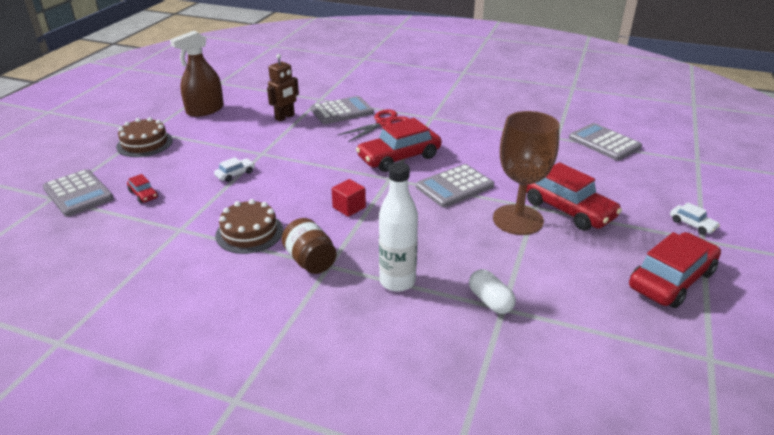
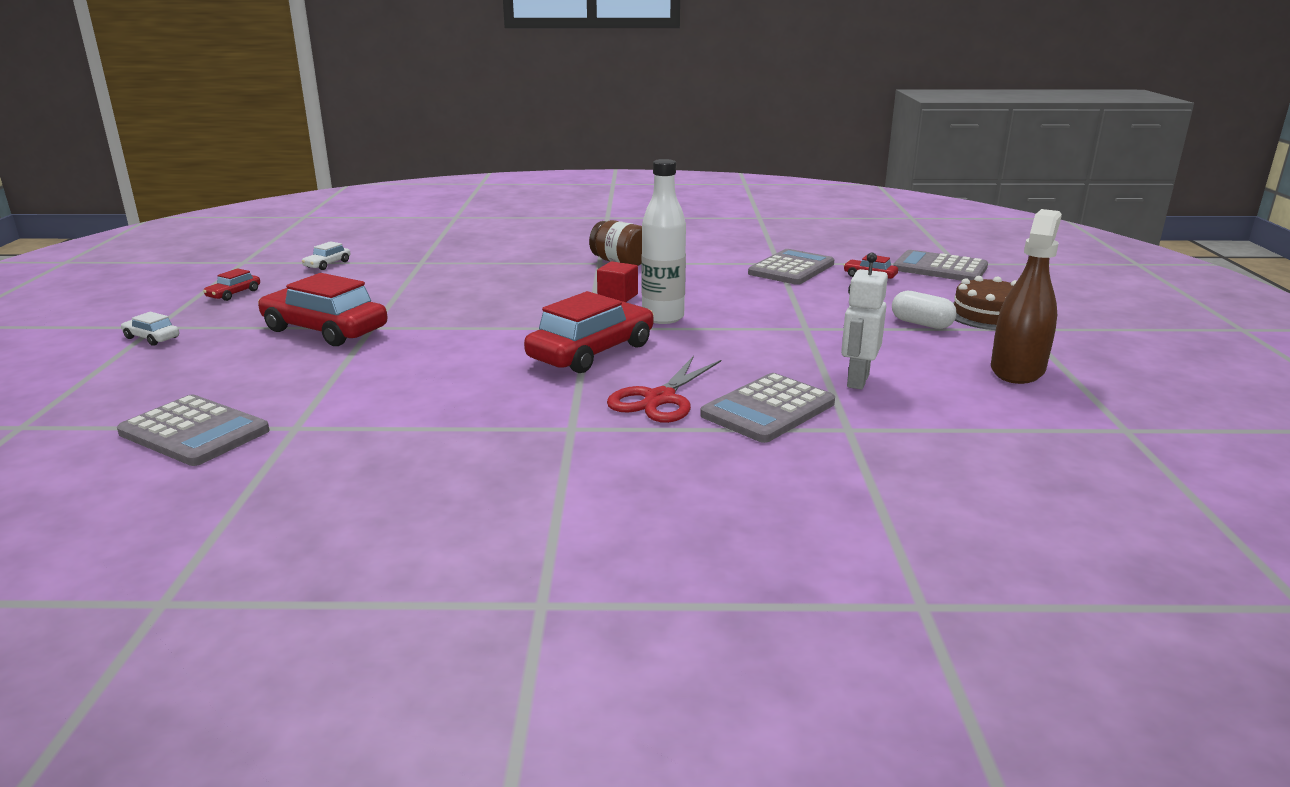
camera: 160 degrees right, 10 degrees down
white car [214,157,255,182] -> white car moved to [302,241,351,270]
brown cake [215,199,283,254] -> none
brown robot [267,54,299,121] -> white robot [841,253,888,390]
white bottle [379,162,418,292] -> white bottle moved to [642,159,686,324]
grey calculator [416,164,494,208] -> grey calculator moved to [748,249,835,285]
white capsule [469,269,516,314] -> white capsule moved to [892,291,957,329]
brown goblet [493,111,560,235] -> none
red car [629,232,721,308] -> red car [203,268,260,301], size x0.45

